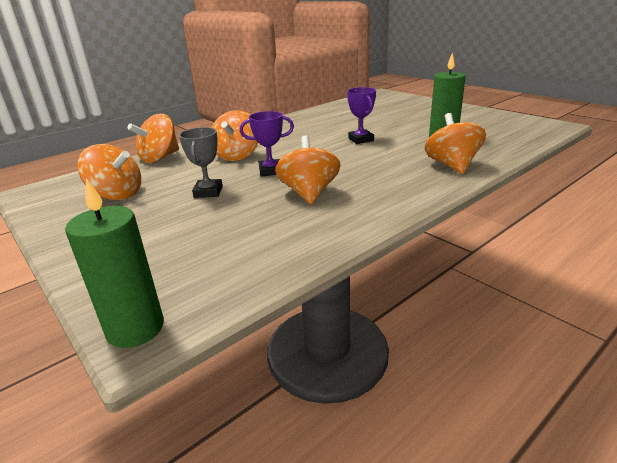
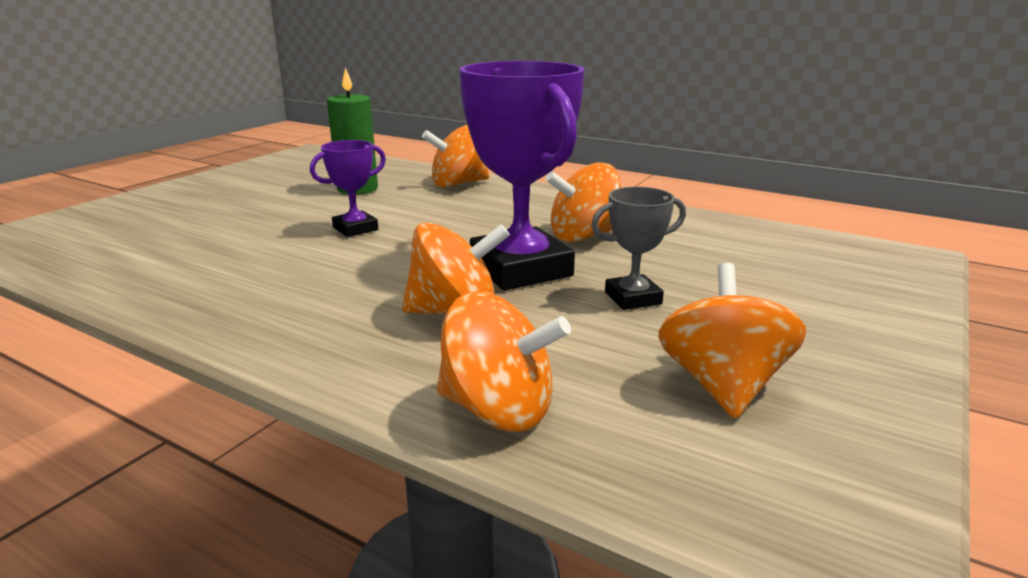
camera: 110 degrees left, 5 degrees down
green candle [65,179,164,348] -> none
purple trophy [240,111,294,176] -> purple trophy [459,61,584,291], size x1.99

